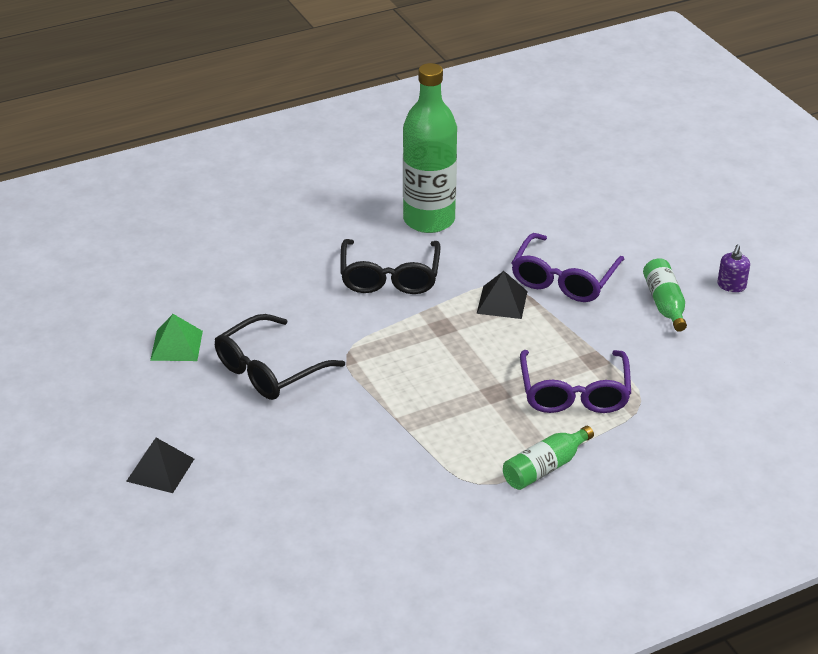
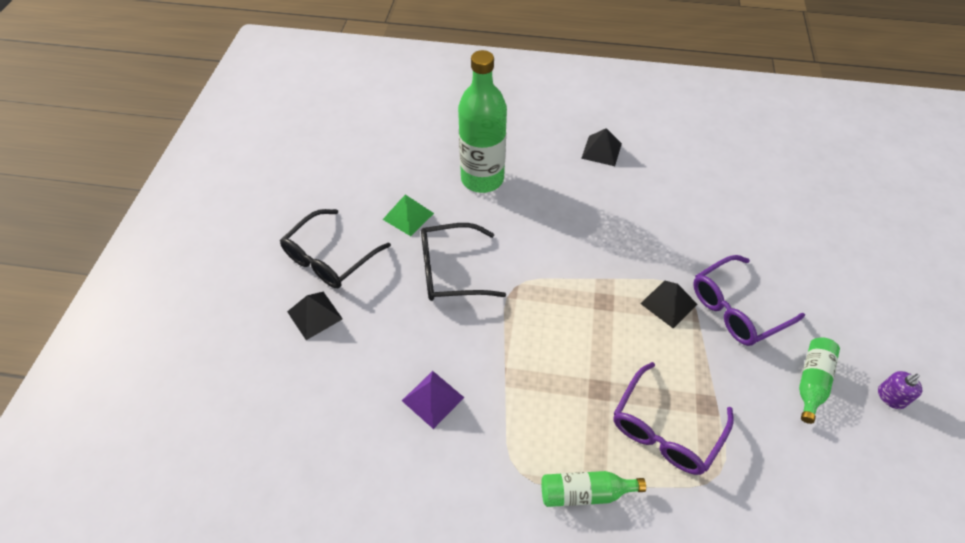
camera: 35 degrees right, 15 degrees up
black glasses [340,239,441,294] -> black glasses moved to [280,209,391,288]
green bottle [403,63,457,233] -> green bottle moved to [458,50,507,193]
none -> purple pyramid [402,371,464,429]
none -> black pyramid [581,128,622,166]

